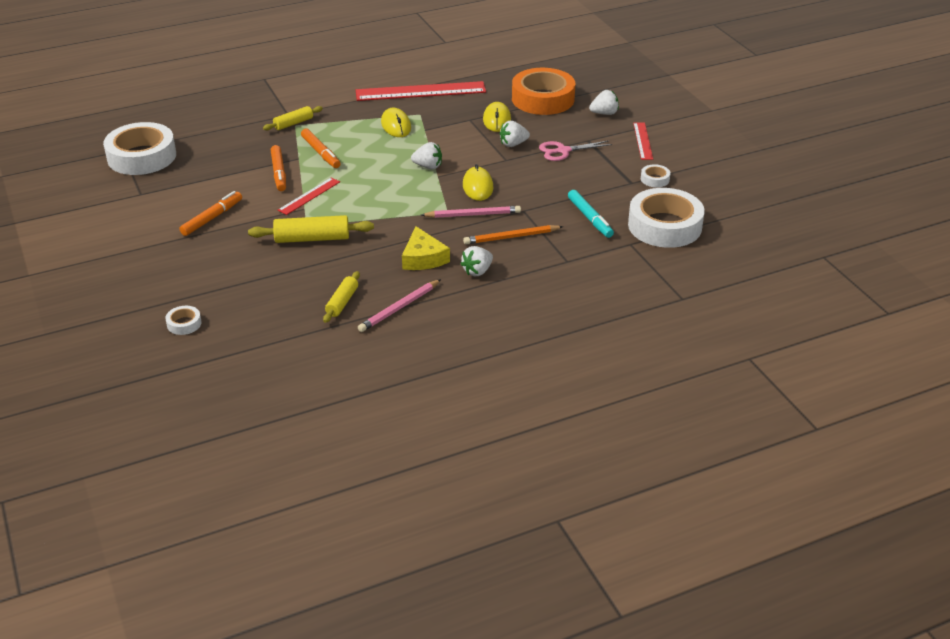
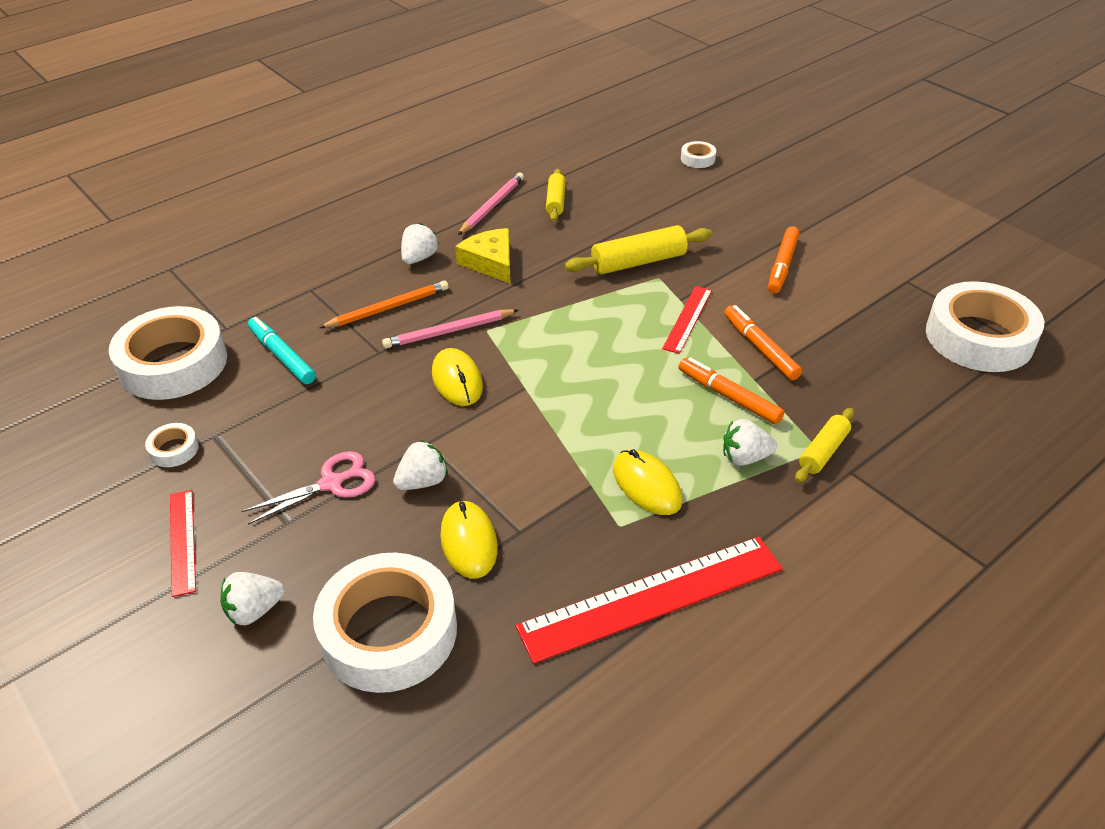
camera: 165 degrees right, 5 degrees up
white strawberry [411,142,442,169] -> white strawberry moved to [723,419,777,466]
orange tape [512,68,575,115] -> white tape [313,553,457,693]

